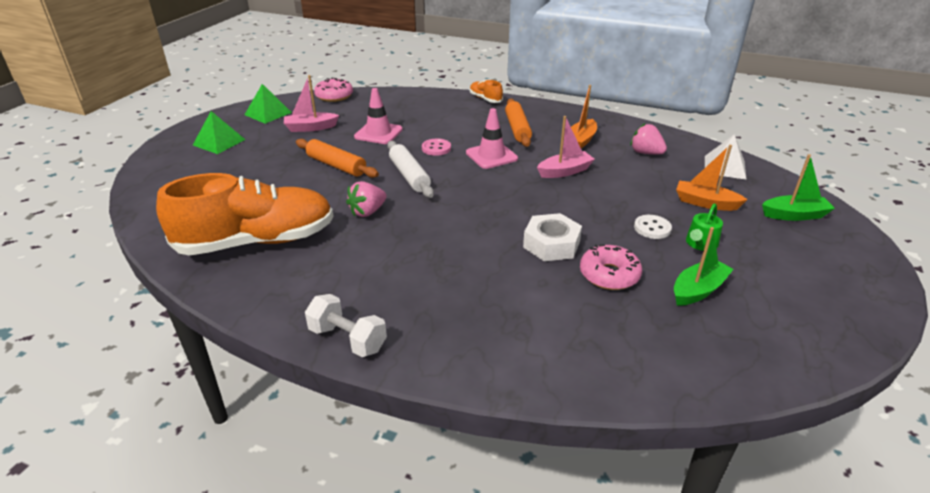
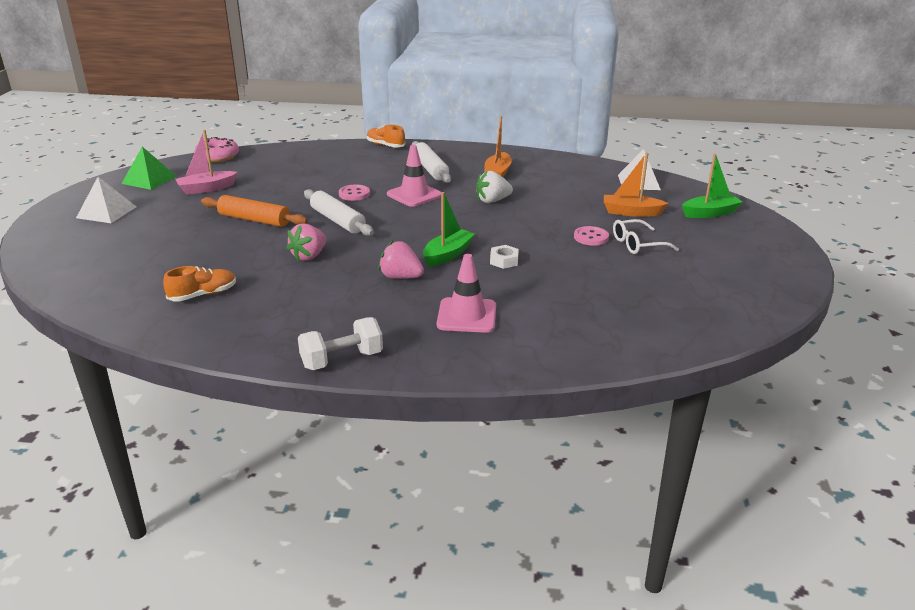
camera: 15 degrees left, 5 degrees down
orange shoe [156,173,333,255] -> orange shoe [163,266,236,302], size x0.42
green pyramid [193,111,246,154] -> white pyramid [76,177,137,223]
white dumbbell [305,294,387,357] -> white dumbbell turned 45 degrees counterclockwise [298,317,383,370]
pink traffic cone [354,88,403,144] -> pink traffic cone moved to [437,254,496,333]
orange rolling pin [505,99,532,147] -> white rolling pin [412,141,451,183]
white nut [523,213,582,261] -> white nut [490,245,519,269], size x0.55
pink boat [537,116,595,178] -> white strawberry [476,171,513,203]
pink donut [580,244,642,290] -> none
pink strawberry [630,123,667,155] -> pink strawberry moved to [379,241,424,279]
white button [634,215,672,239] -> pink button [574,226,609,246]
green boat [674,227,734,306] -> green boat moved to [423,192,475,267]
green watering can [686,204,723,251] -> white glasses [613,219,679,254]

